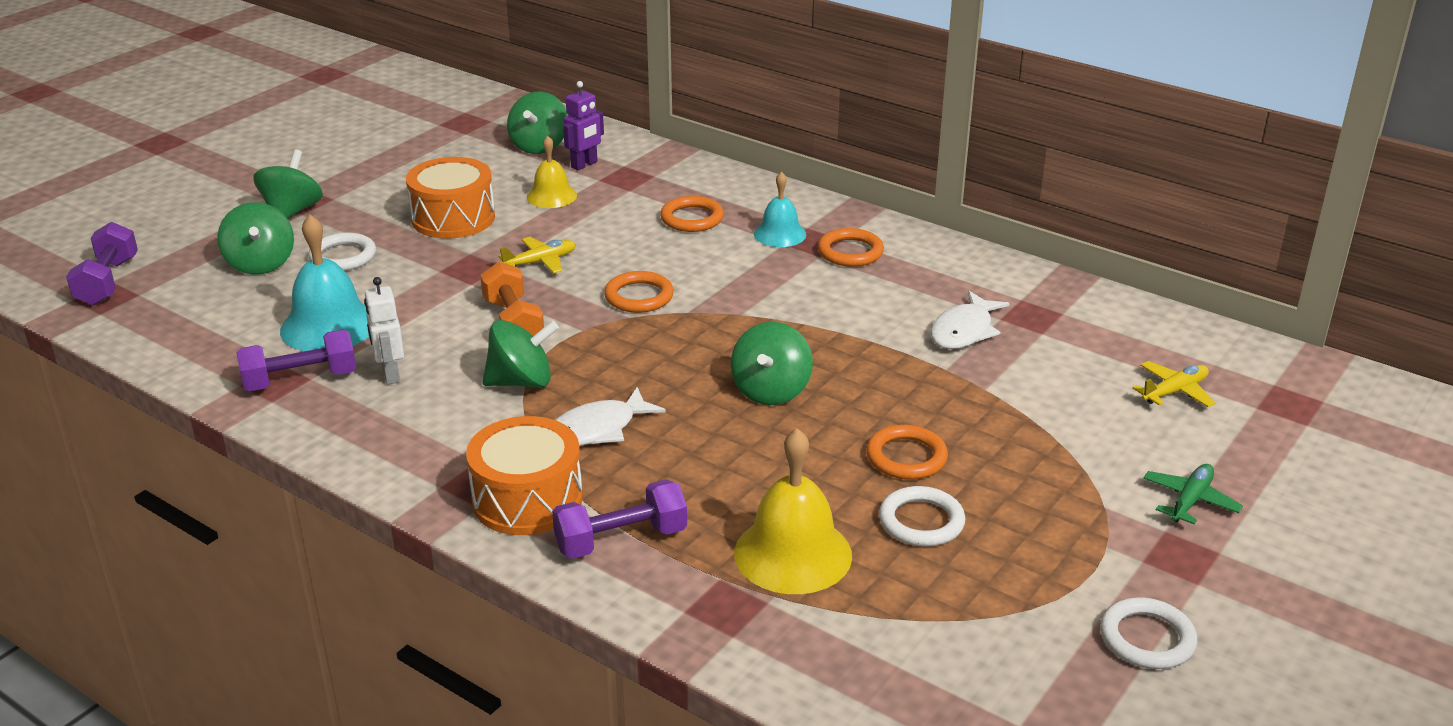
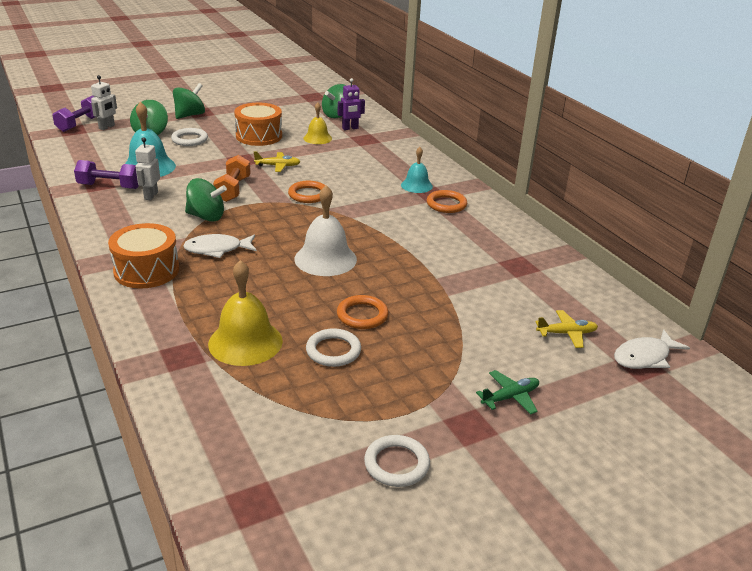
camera: 25 degrees right, 0 degrees up
purple dumbbell [552,479,687,559] -> none
orange ring [660,196,724,232] -> none
green spinning top [731,322,813,405] -> white bell [295,185,357,276]
white fish [930,291,1009,349] -> white fish moved to [614,329,690,369]
none -> white robot [91,75,117,130]

